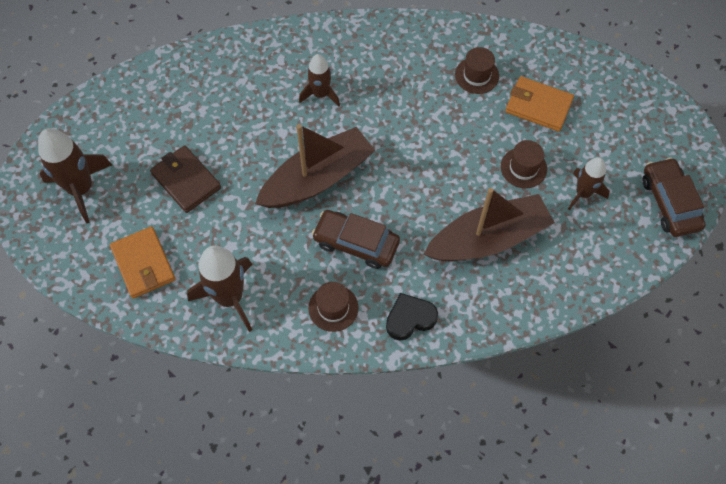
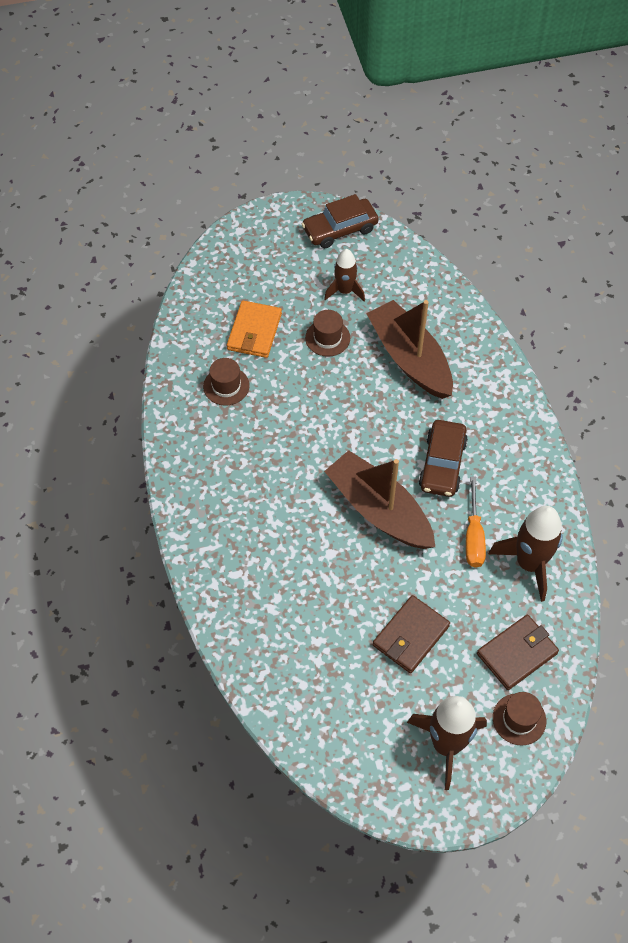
camera: 100 degrees left, 5 degrees down
orange wallet [110,226,175,299] -> brown wallet [477,614,559,690]
brown rocket [299,54,340,107] -> none
brown hat [308,282,359,332] -> brown hat moved to [493,692,546,746]
black heart [386,293,438,341] -> none
none -> orange screwdriver [466,477,486,568]

